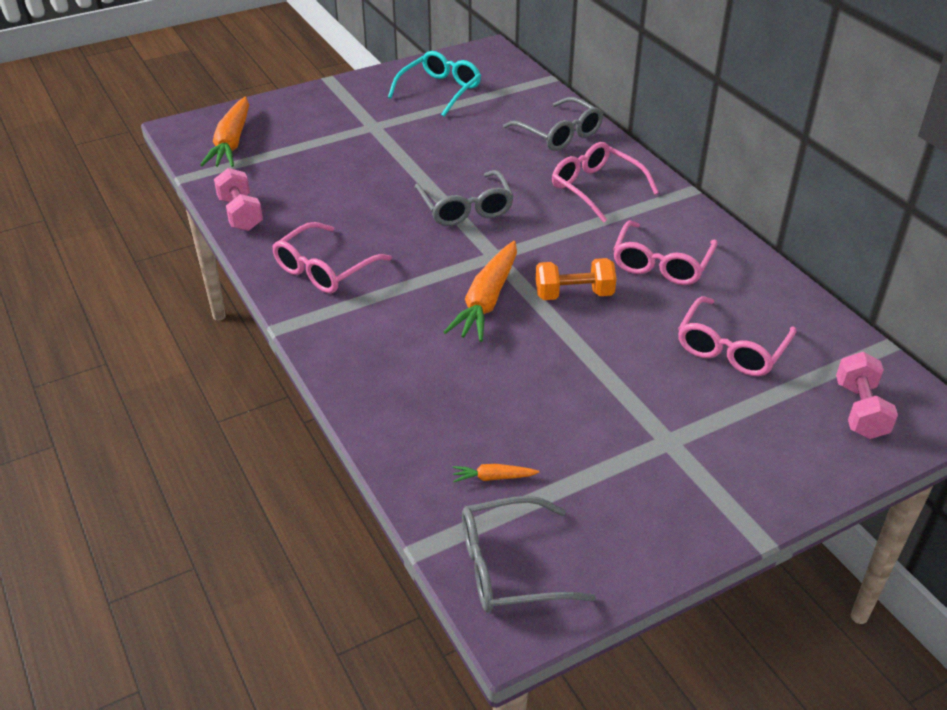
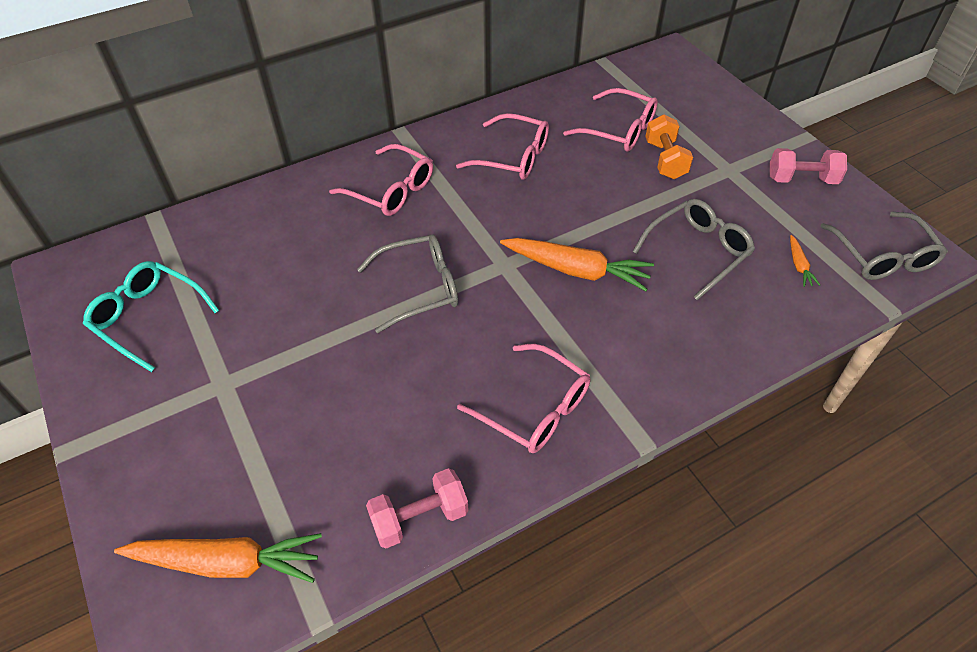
camera: 90 degrees left, 10 degrees up
grey glasses [503,97,603,151] -> grey glasses moved to [632,199,755,300]
orange dumbbell [536,258,616,300] -> orange dumbbell moved to [645,115,693,179]
pink glasses [552,142,659,223] -> pink glasses turned 105 degrees counterclockwise [329,144,433,216]
pink dumbbell [836,352,898,439] -> pink dumbbell moved to [770,148,847,184]

